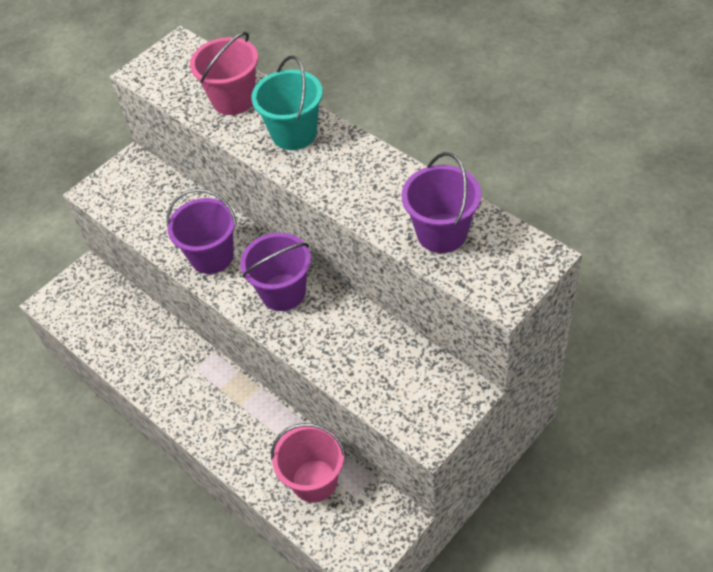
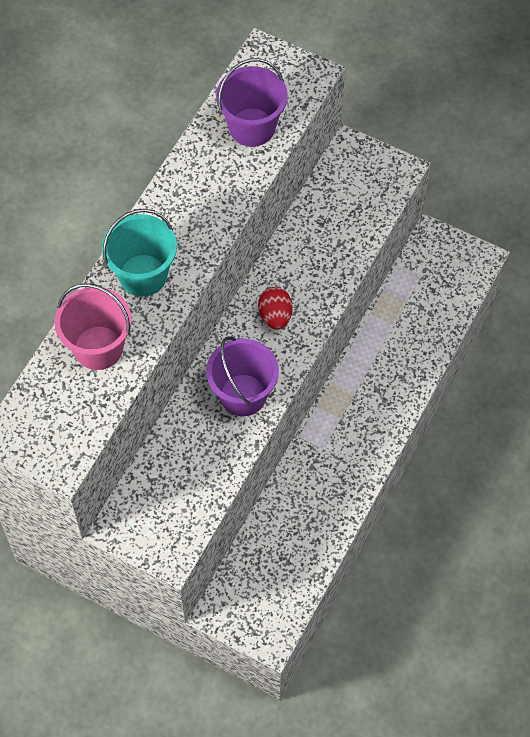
camera: 110 degrees left, 10 degrees up
purple bucket [240,233,311,311] -> red egg [258,287,293,329]
pink bucket [271,423,346,503] -> none

